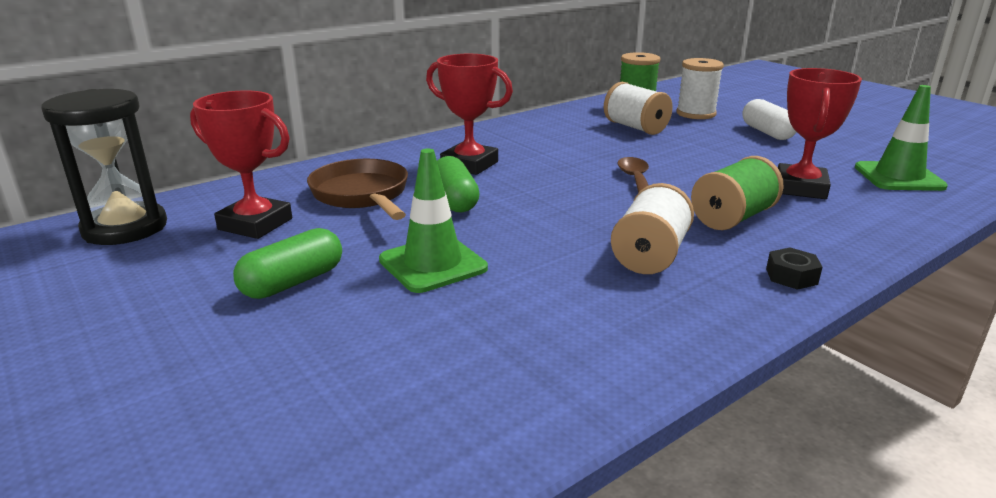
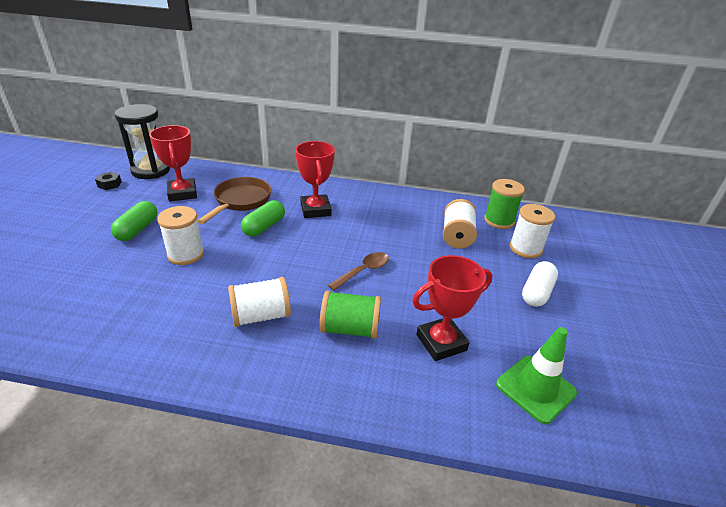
camera: 45 degrees right, 10 degrees up
green capsule [233,228,342,299] -> green capsule turned 75 degrees counterclockwise [111,201,158,241]
green traffic cone [379,149,488,293] -> white spool [157,206,204,265]
black nut [766,247,822,290] -> black nut moved to [95,172,122,190]

